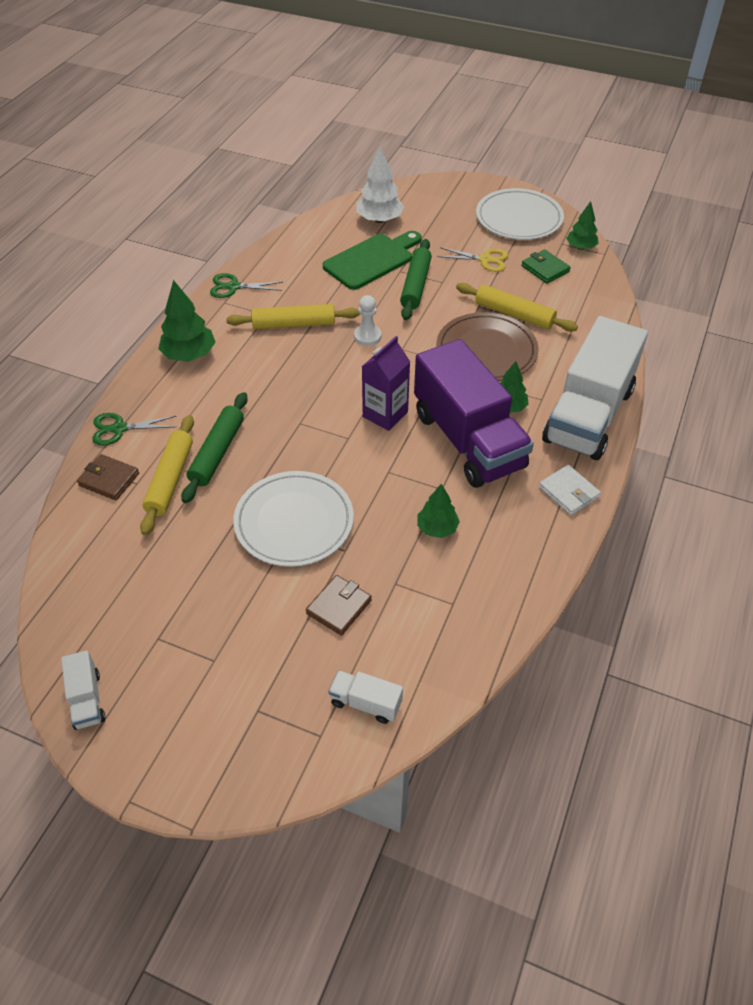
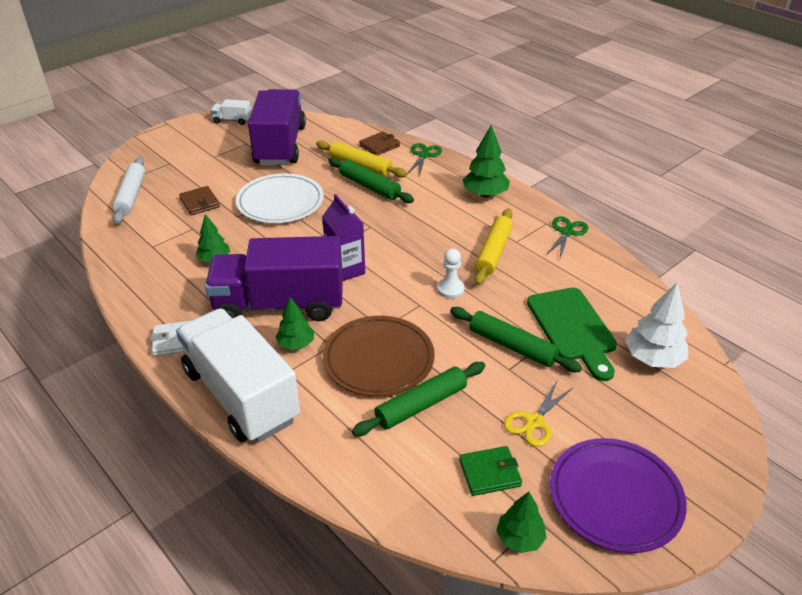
camera: 115 degrees right, 10 degrees down
white truck [329,670,403,724] -> white rolling pin [112,157,145,224]
yellow rolling pin [456,283,578,332] -> green rolling pin [352,362,485,436]
white plate [476,188,564,240] -> purple plate [550,438,687,553]
none -> purple truck [248,89,306,165]

